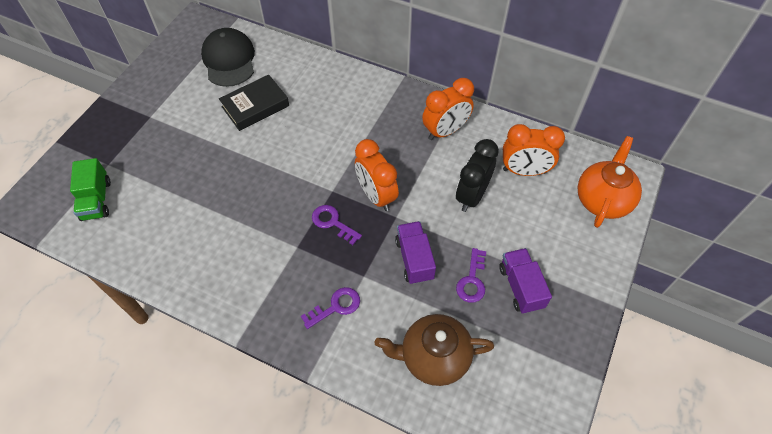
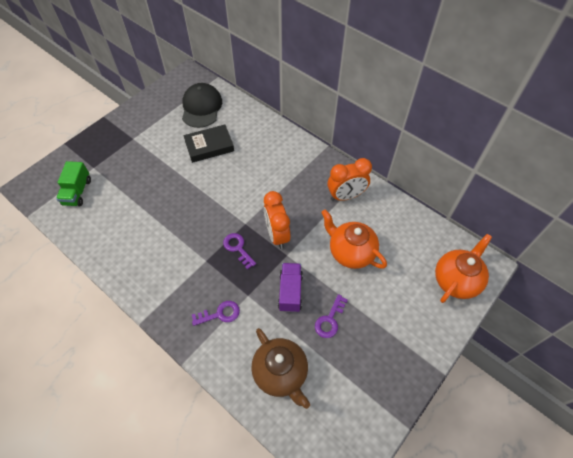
camera: 15 degrees right, 0 degrees up
brown teapot [375,314,494,386] -> brown teapot turned 135 degrees counterclockwise [252,328,310,409]
black clock [456,139,499,212] -> orange teapot [321,209,387,269]
purple truck [499,248,552,314] -> none
orange clock [503,124,565,176] -> none

